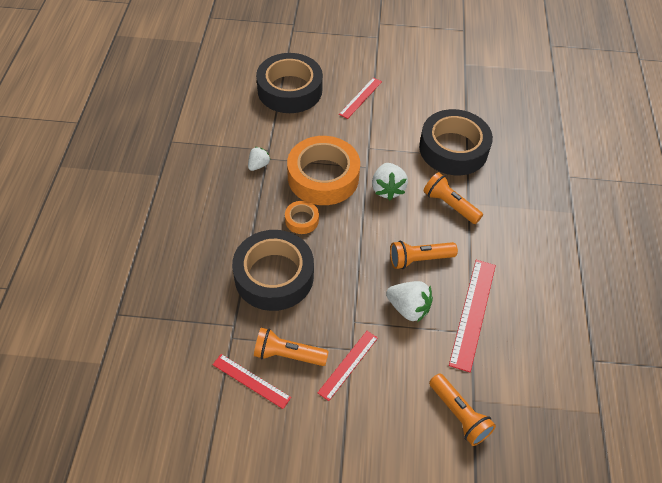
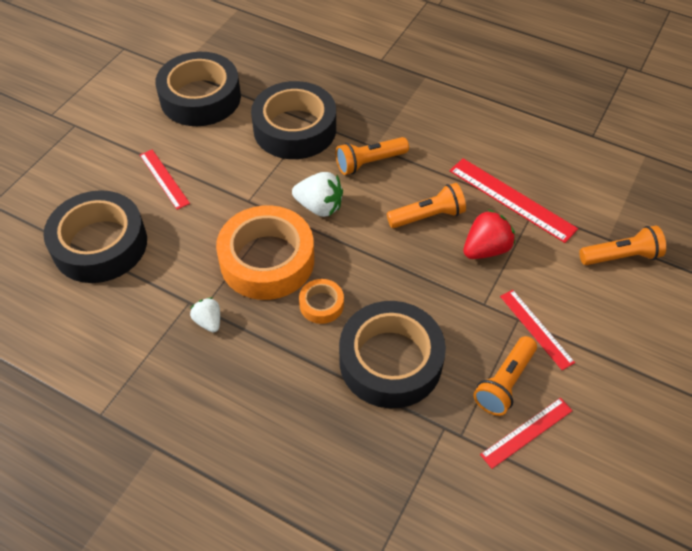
camera: 65 degrees left, 0 degrees up
white strawberry [386,281,433,322] -> red strawberry [463,209,515,259]
orange flashlight [390,241,458,269] -> orange flashlight turned 120 degrees counterclockwise [387,183,466,228]
none -> black tape [155,52,241,126]

